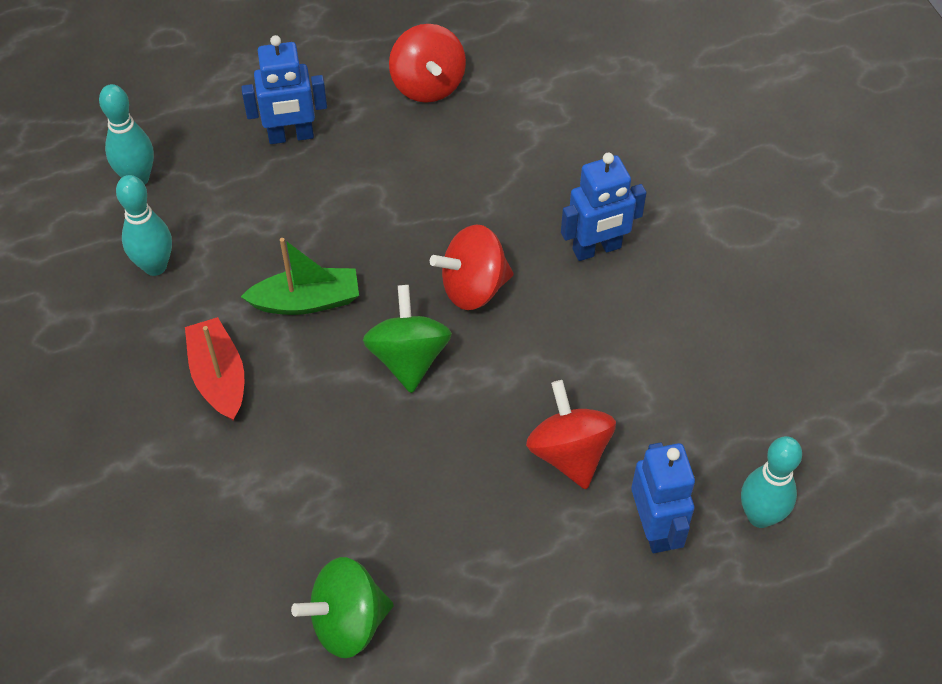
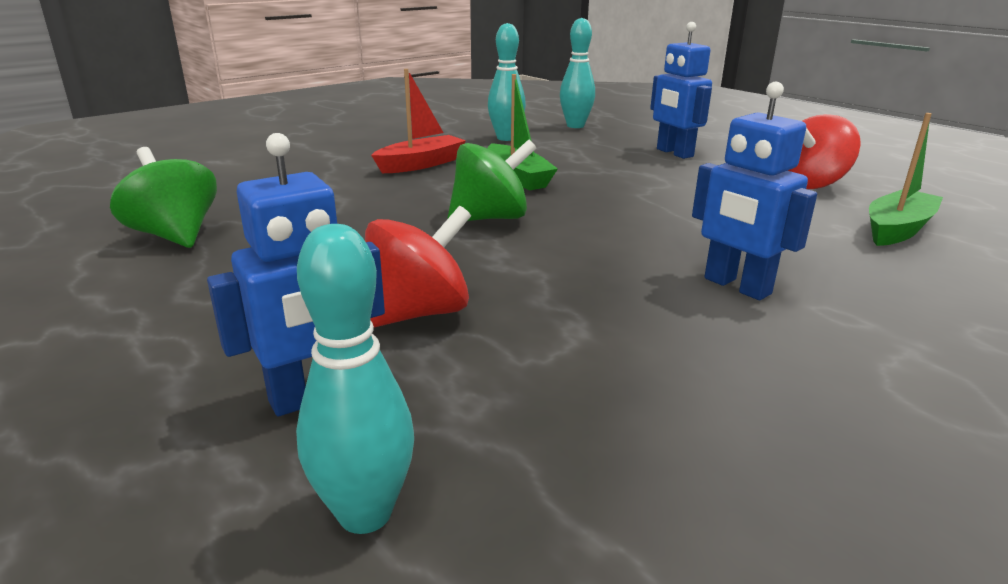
camera: 70 degrees right, 30 degrees down
red spinning top [430,224,513,310] -> none
none -> green boat [869,113,943,246]

